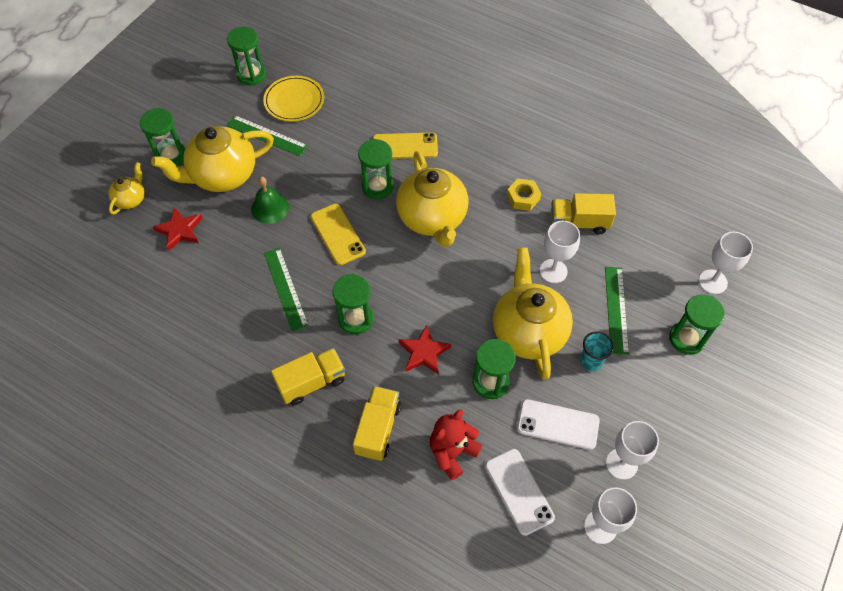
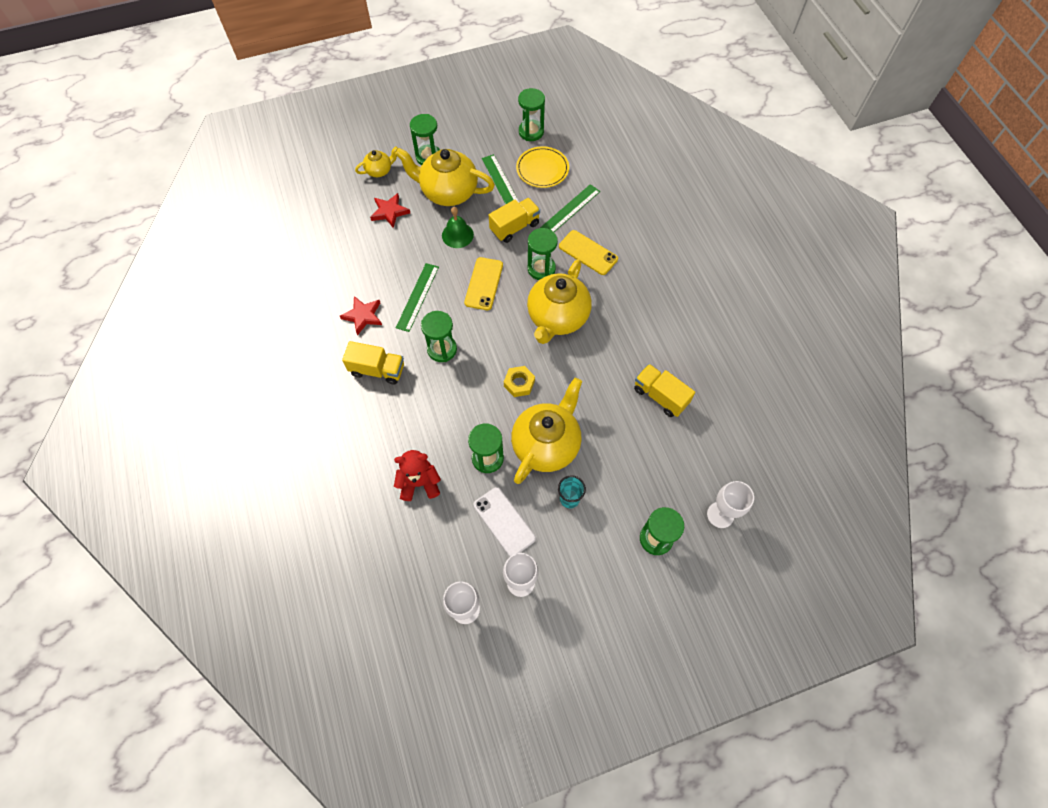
camera: 40 degrees right, 5 degrees up
yellow truck [353,386,401,461] -> yellow truck moved to [489,198,540,243]
red star [399,325,451,375] -> red star moved to [340,296,382,335]
white phone [485,449,555,536] -> none
yellow nut [507,179,541,211] -> yellow nut moved to [504,366,535,397]
white goblet [540,221,580,283] -> none
green ruler [605,267,629,355] -> green ruler moved to [540,184,600,232]

